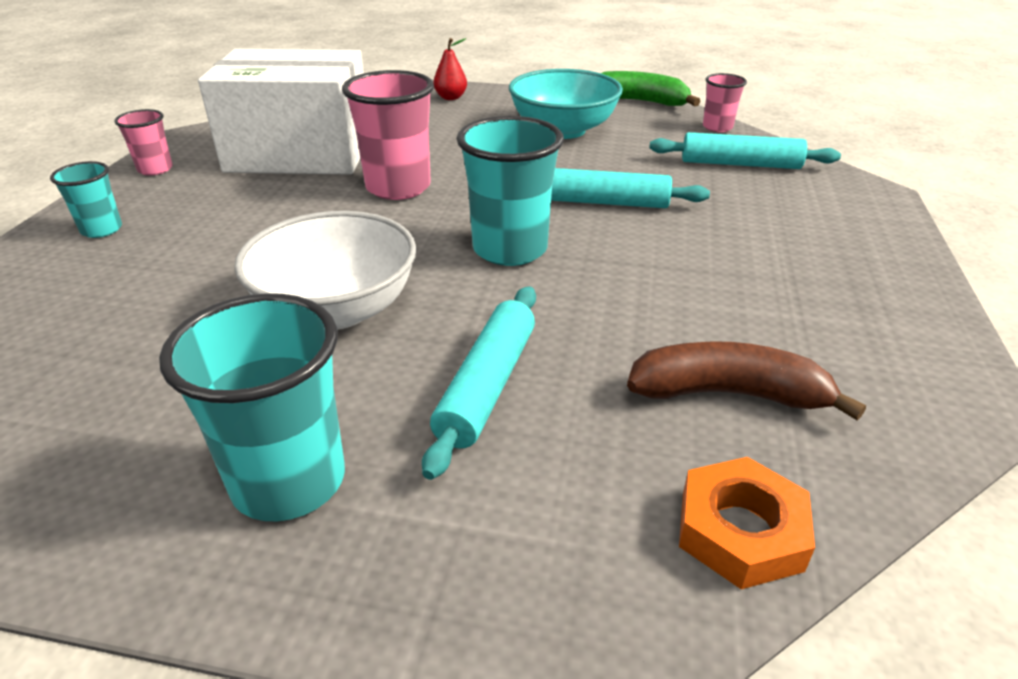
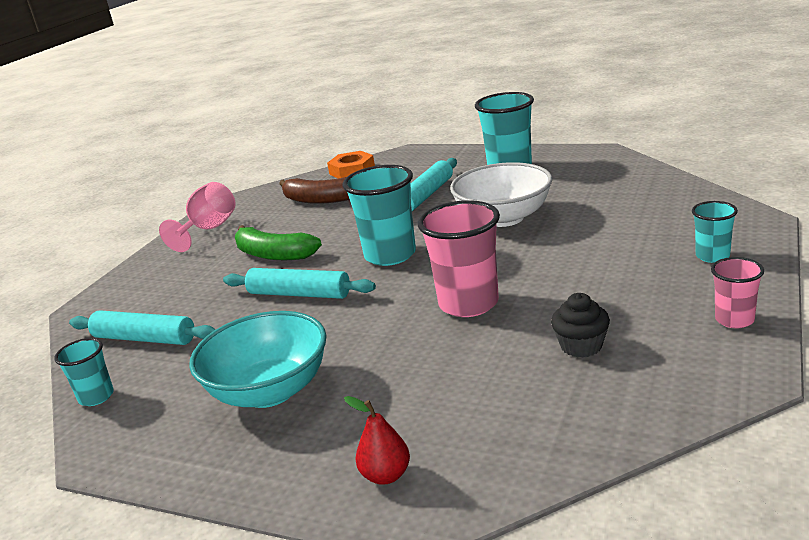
camera: 165 degrees left, 10 degrees down
white box [198,49,364,175] -> black cupcake [551,293,610,358]
green banana [601,71,701,106] -> green banana moved to [235,225,322,260]
pink cup [703,73,747,132] -> turquoise cup [54,338,114,406]
none -> pink goblet [159,182,236,252]

